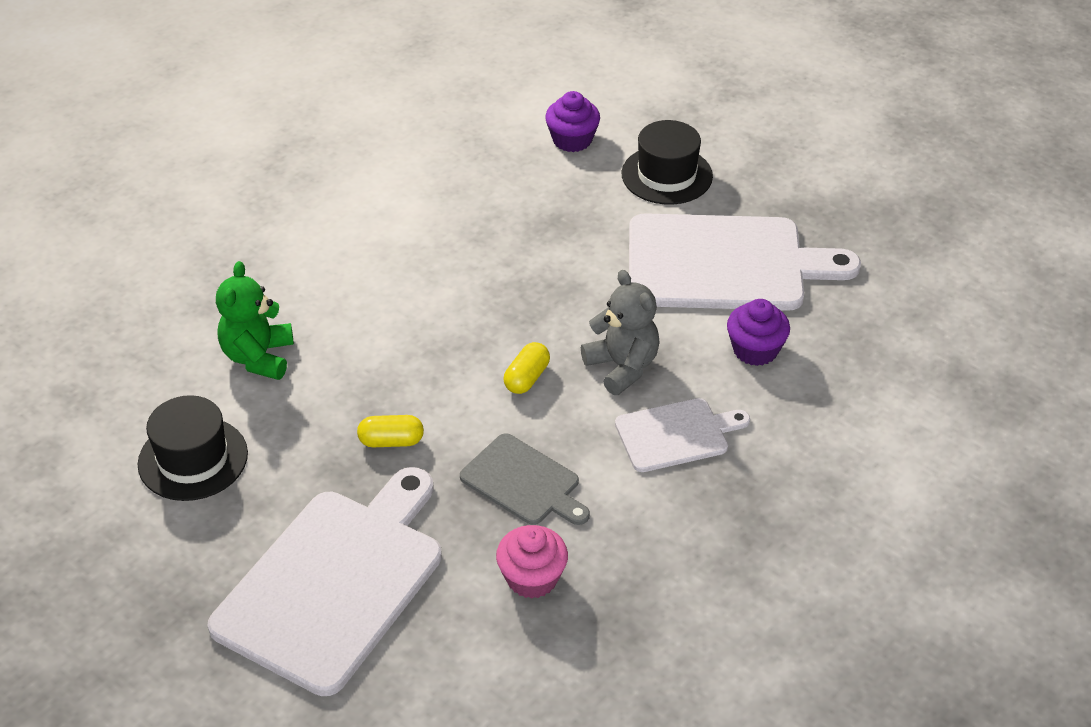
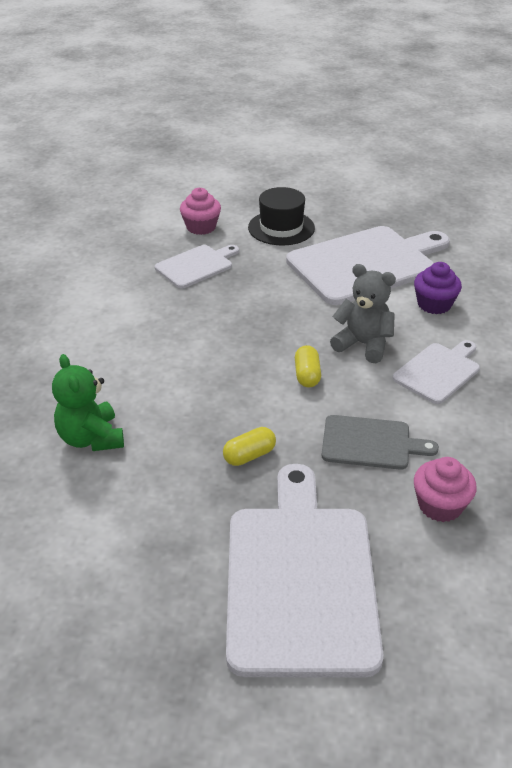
camera: 30 degrees left, 5 degrees down
black hat [138,395,248,501] -> none
purple cupcake [545,91,600,152] -> pink cupcake [180,188,221,235]
none -> white cutting board [155,245,239,289]

